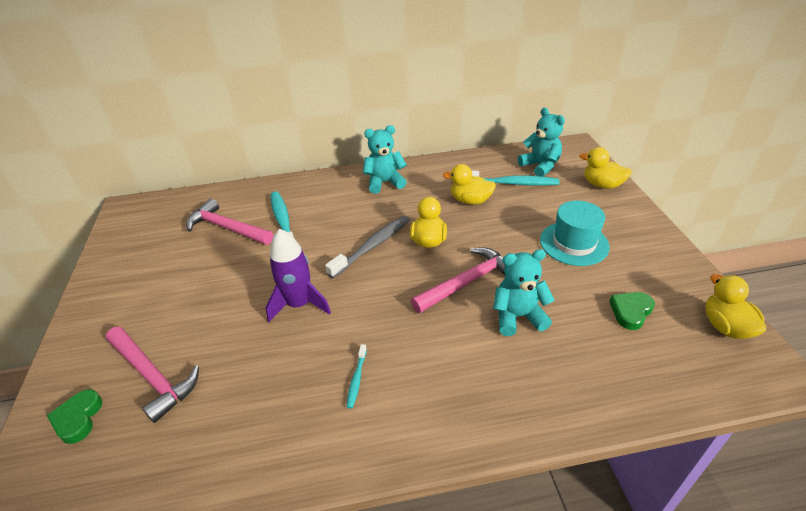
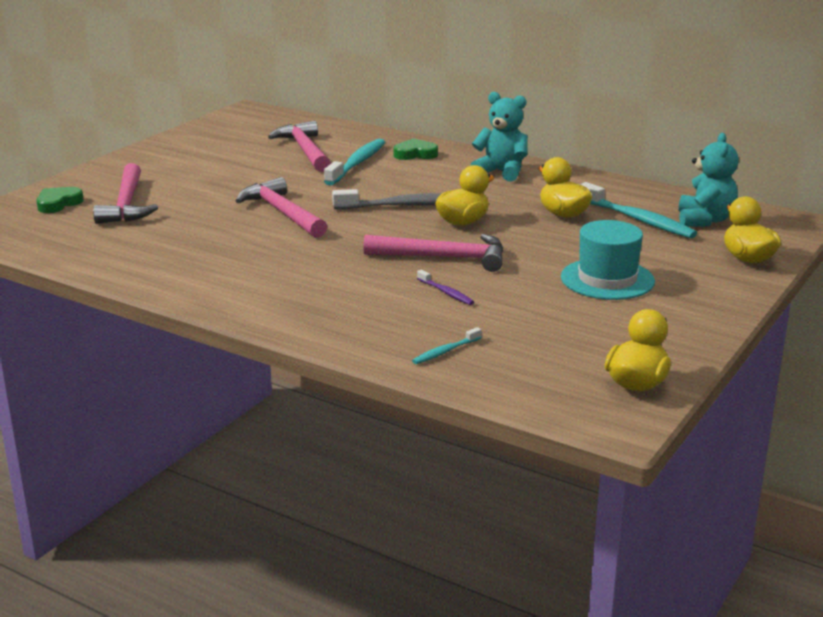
camera: 40 degrees right, 15 degrees down
purple rocket [266,228,331,322] -> pink hammer [236,177,327,238]
turquoise toothbrush [347,344,367,408] -> turquoise toothbrush moved to [412,327,482,364]
turquoise teddy bear [493,249,555,336] -> purple toothbrush [417,270,474,305]
green heart [609,292,655,330] -> green heart moved to [393,138,438,160]

